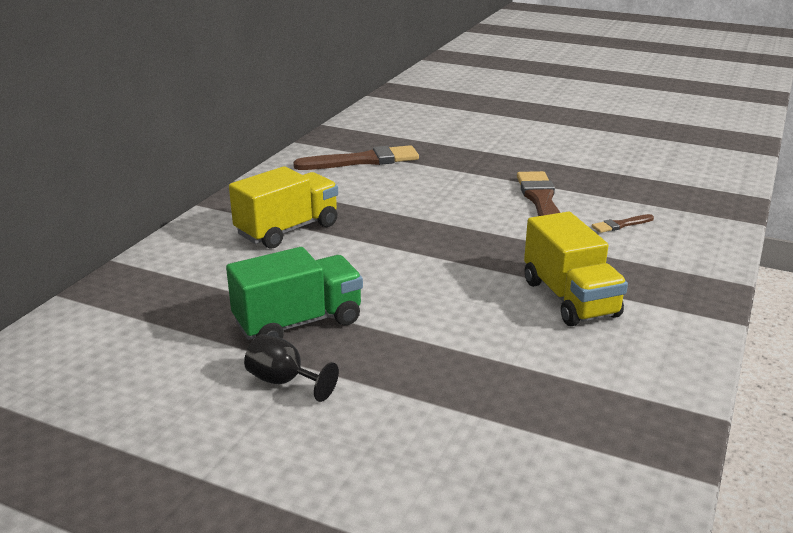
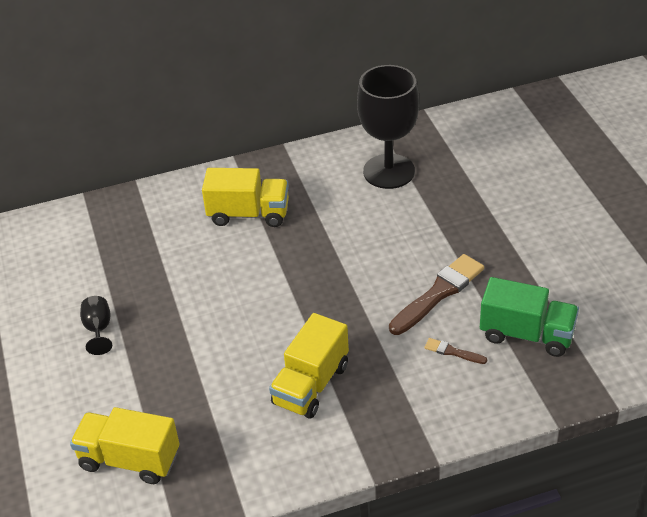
camera: 50 degrees right, 15 degrees up
green truck [226,247,363,340] -> green truck moved to [480,277,579,357]
brown brush [293,145,419,170] -> black goblet [357,65,419,189]
none -> yellow truck [70,407,179,484]

